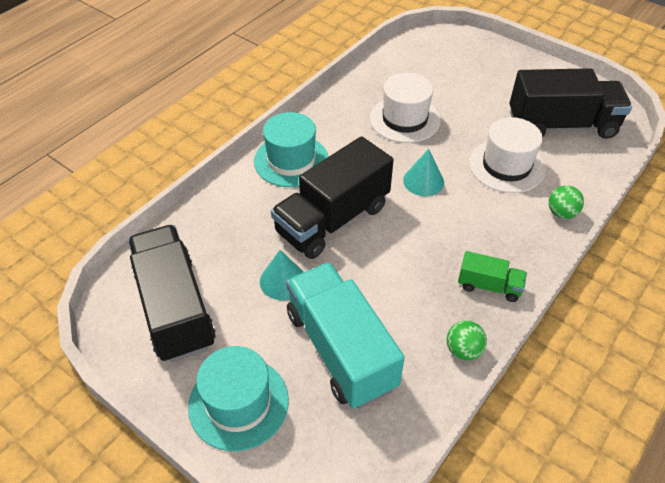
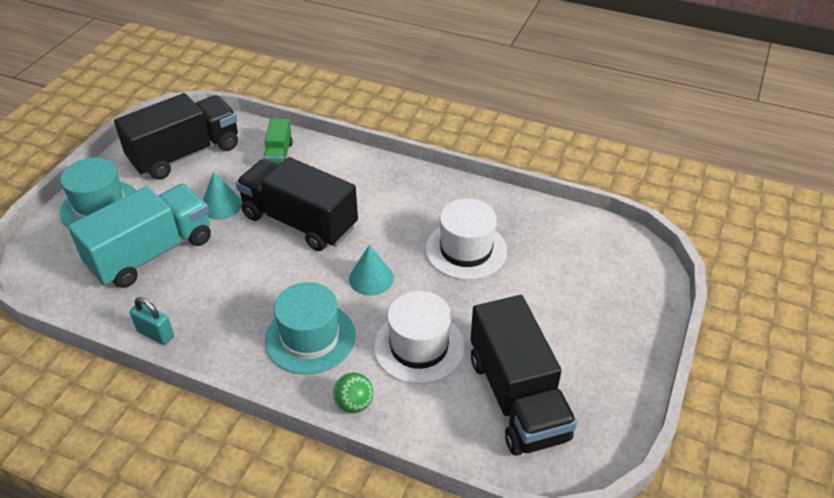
camera: 75 degrees right, 5 degrees down
turquoise hat [254,112,328,187] -> turquoise hat moved to [265,282,355,374]
green ball [447,321,487,361] -> turquoise padlock [130,297,174,345]
green truck [458,251,527,302] -> green truck moved to [263,119,293,165]

